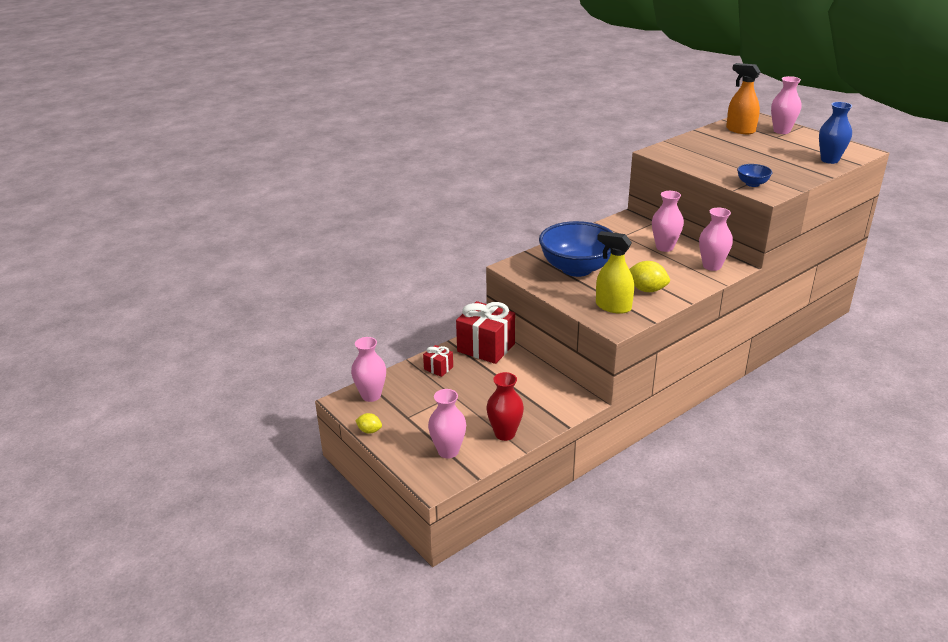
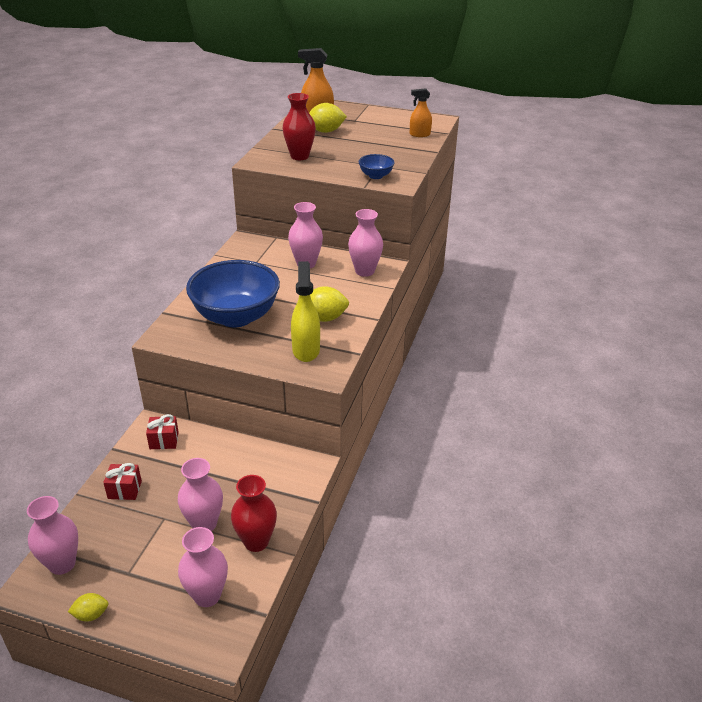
camera: 35 degrees left, 5 degrees up
red gift [456,301,515,364] -> red gift [146,414,179,449], size x0.48
yellow spray bottle [596,231,634,314] -> yellow spray bottle turned 90 degrees clockwise [291,261,320,362]
pink vase [771,76,801,134] -> pink vase moved to [178,458,223,531]
blue vase [819,102,852,164] -> orange spray bottle [410,88,432,137]
none -> red vase [282,93,316,160]
none -> yellow lemon [309,103,347,133]

